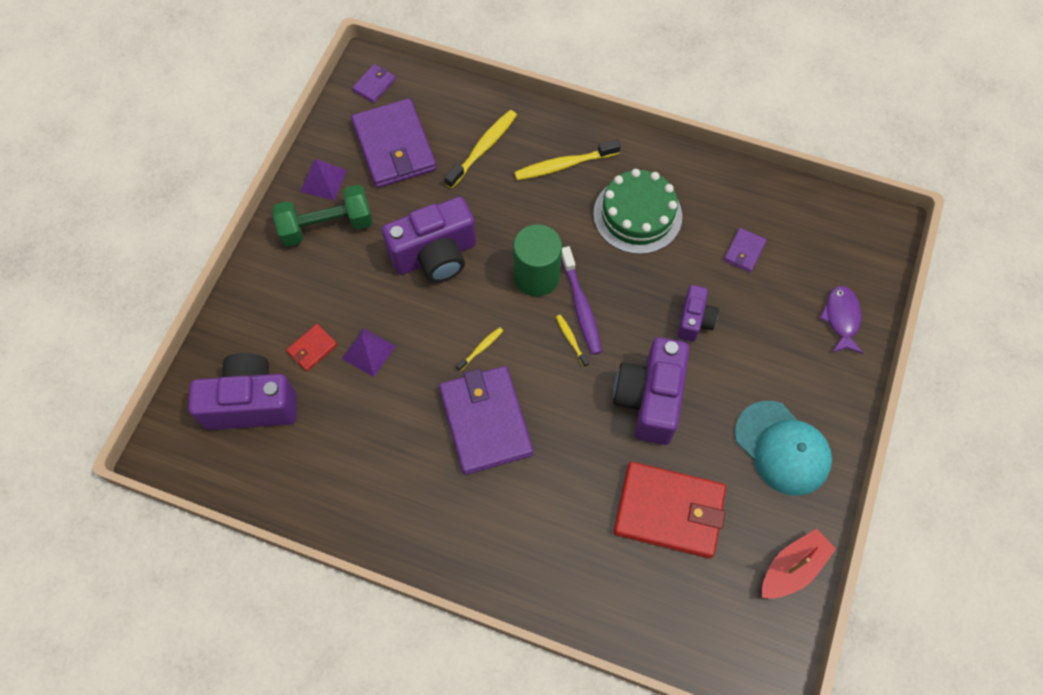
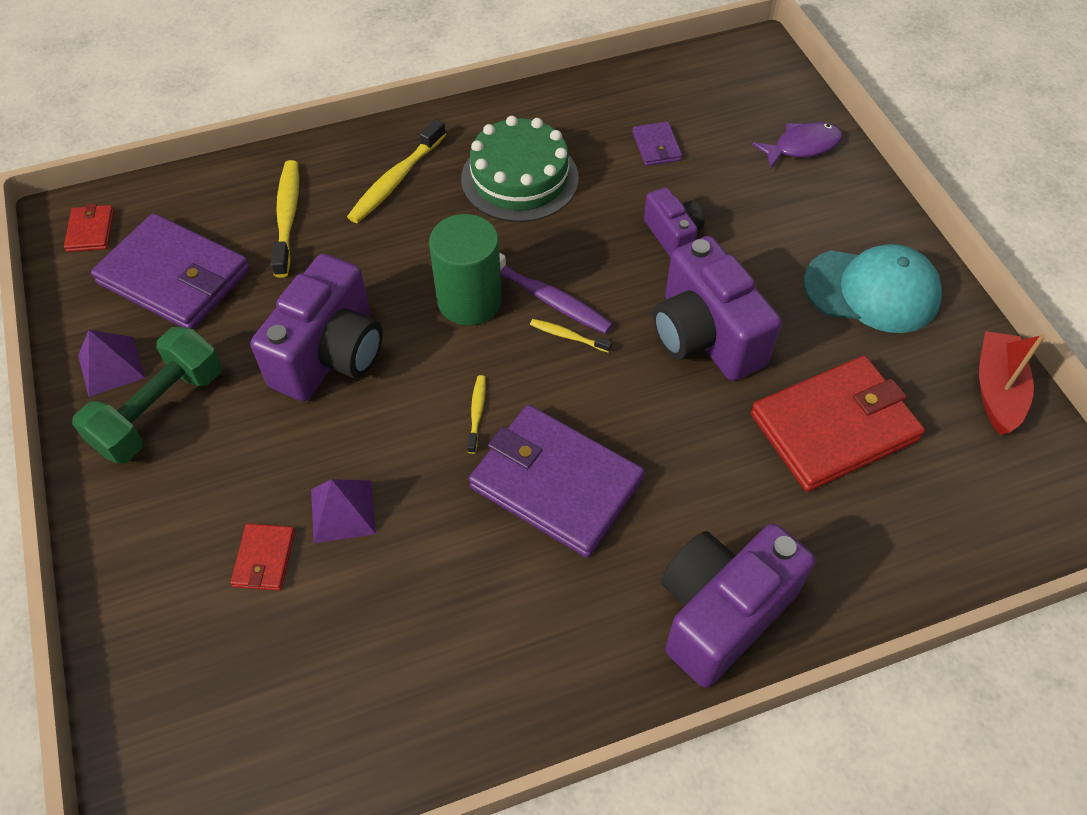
camera: 40 degrees left, 10 degrees down
purple camera [188,353,297,430] -> purple camera moved to [661,523,815,688]
purple wallet [352,64,396,103] -> red wallet [64,204,114,252]
purple fish [819,286,863,354] -> purple fish turned 105 degrees clockwise [752,122,843,169]

